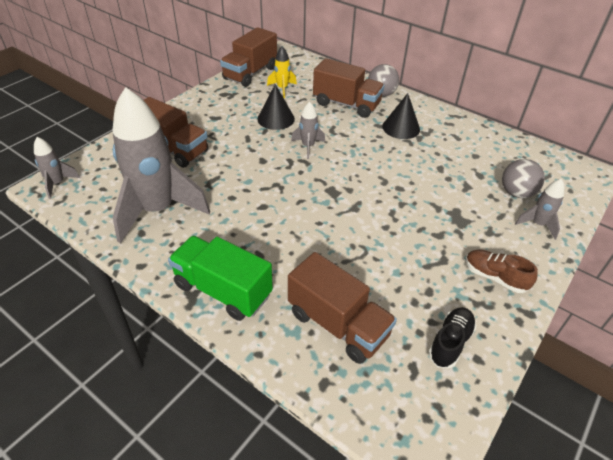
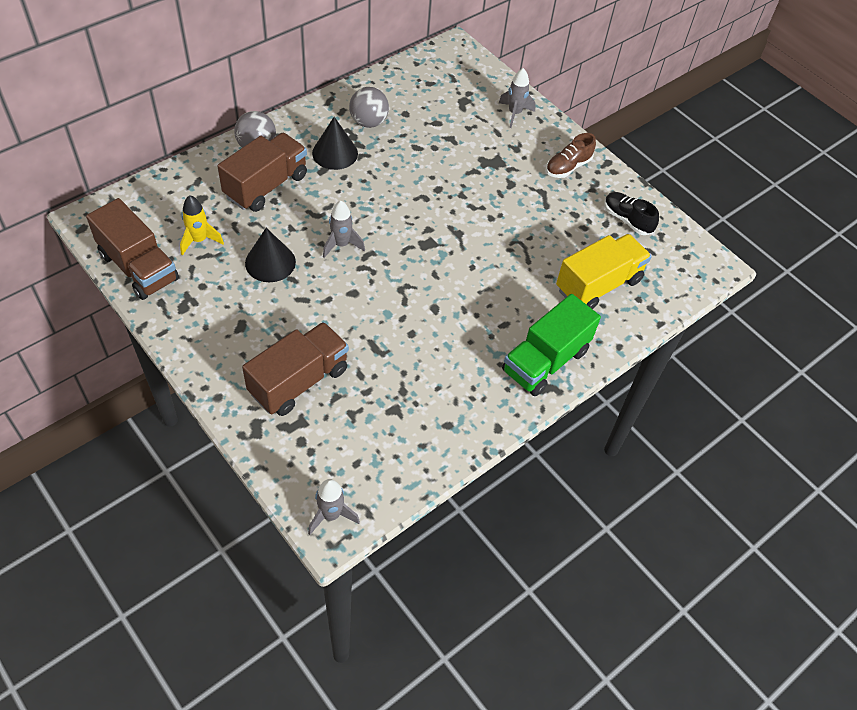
camera: 80 degrees left, 10 degrees up
grey rocket [112,87,210,243] -> none
brown truck [288,252,397,364] -> yellow truck [556,234,652,309]
grey ball [502,159,545,198] -> grey ball moved to [349,87,389,128]

